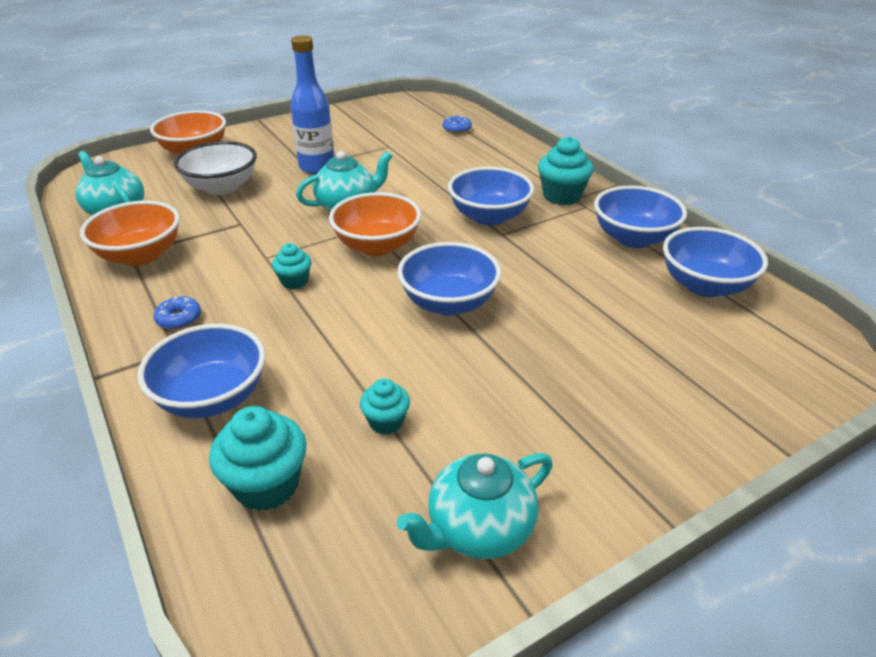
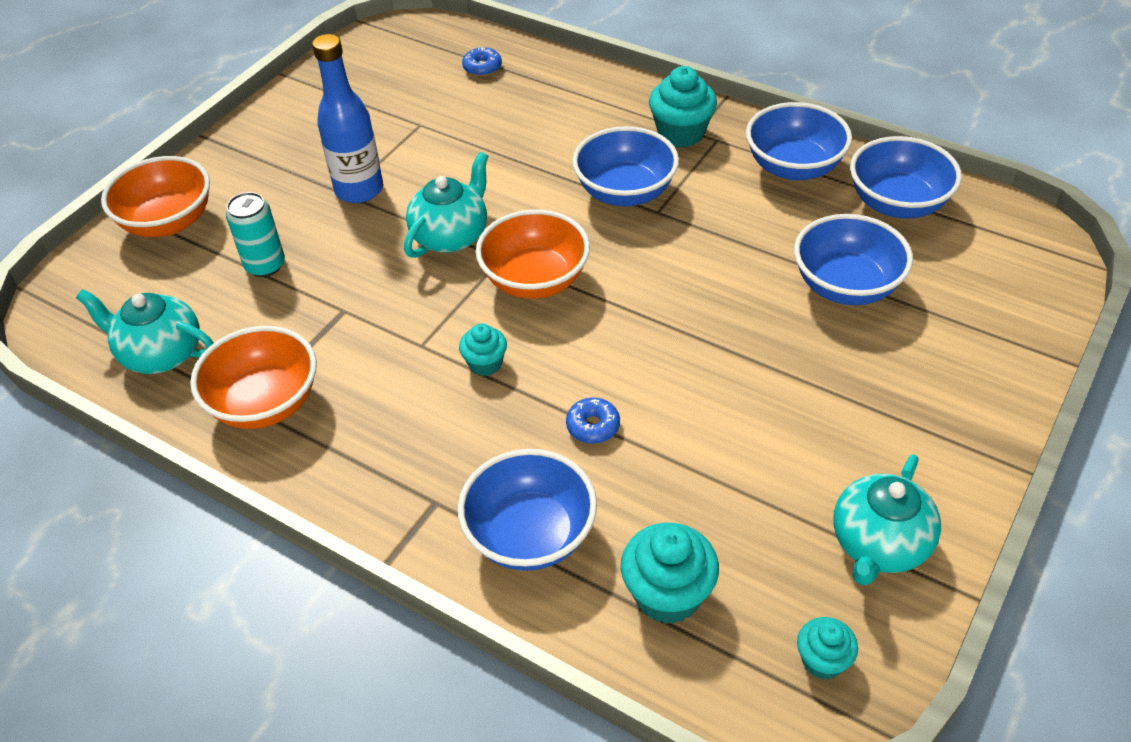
camera: 25 degrees left, 10 degrees up
blue donut [154,296,201,330] -> blue donut moved to [566,398,620,444]
white bowl [174,141,257,195] -> turquoise can [226,192,285,277]
turquoise cupcake [360,378,410,435] -> turquoise cupcake moved to [797,617,858,680]
blue bowl [397,242,501,316] -> blue bowl moved to [794,214,913,305]

